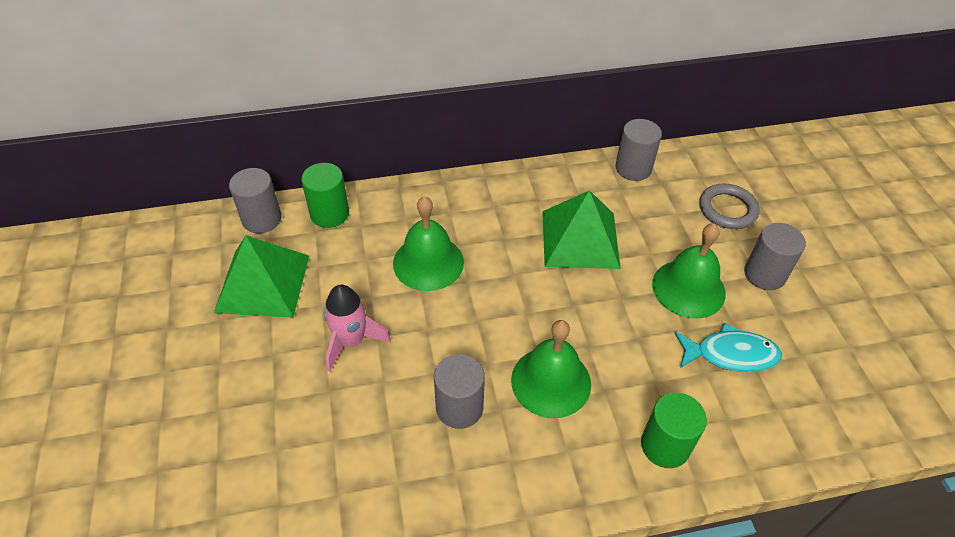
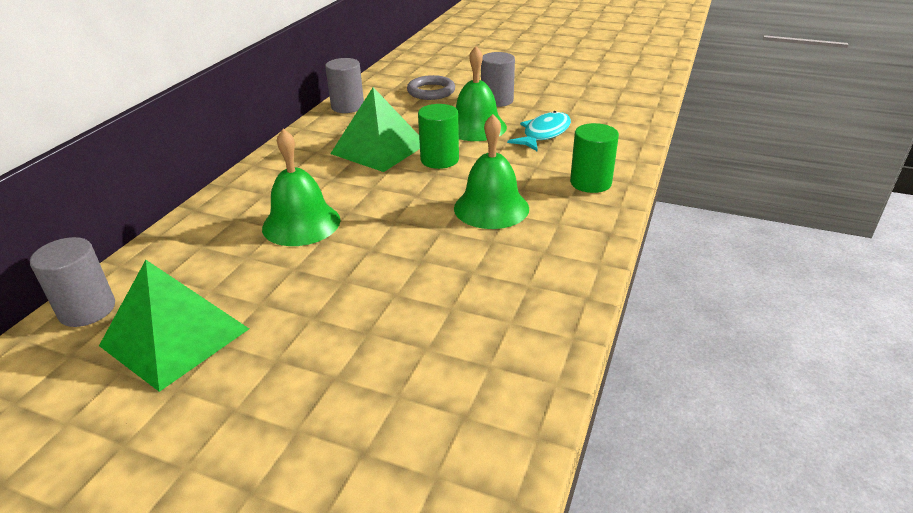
camera: 55 degrees left, 15 degrees down
green cylinder [301,163,349,228] -> green cylinder moved to [418,104,459,169]
pink rocket [324,285,391,372] -> none
grey cylinder [434,354,485,429] -> none

